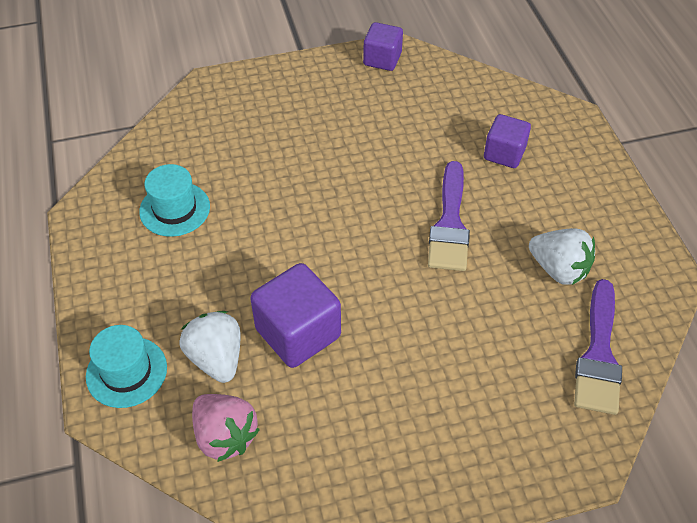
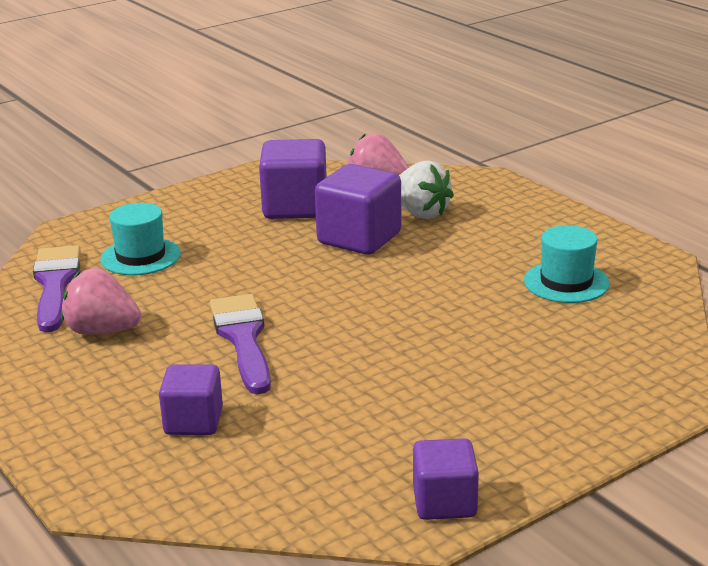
camera: 160 degrees right, 25 degrees down
turquoise hat [86,325,167,408] -> turquoise hat moved to [100,203,181,275]
white strawberry [529,228,595,285] -> pink strawberry [61,268,141,335]
none -> purple cube [259,139,327,219]

